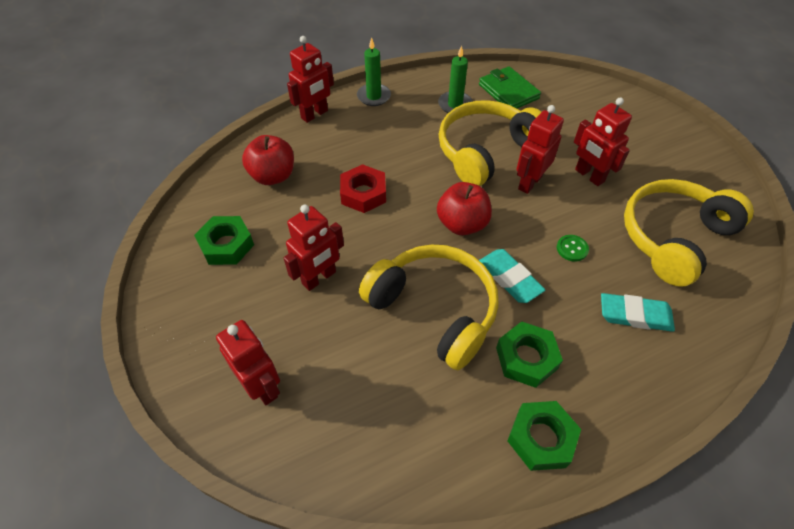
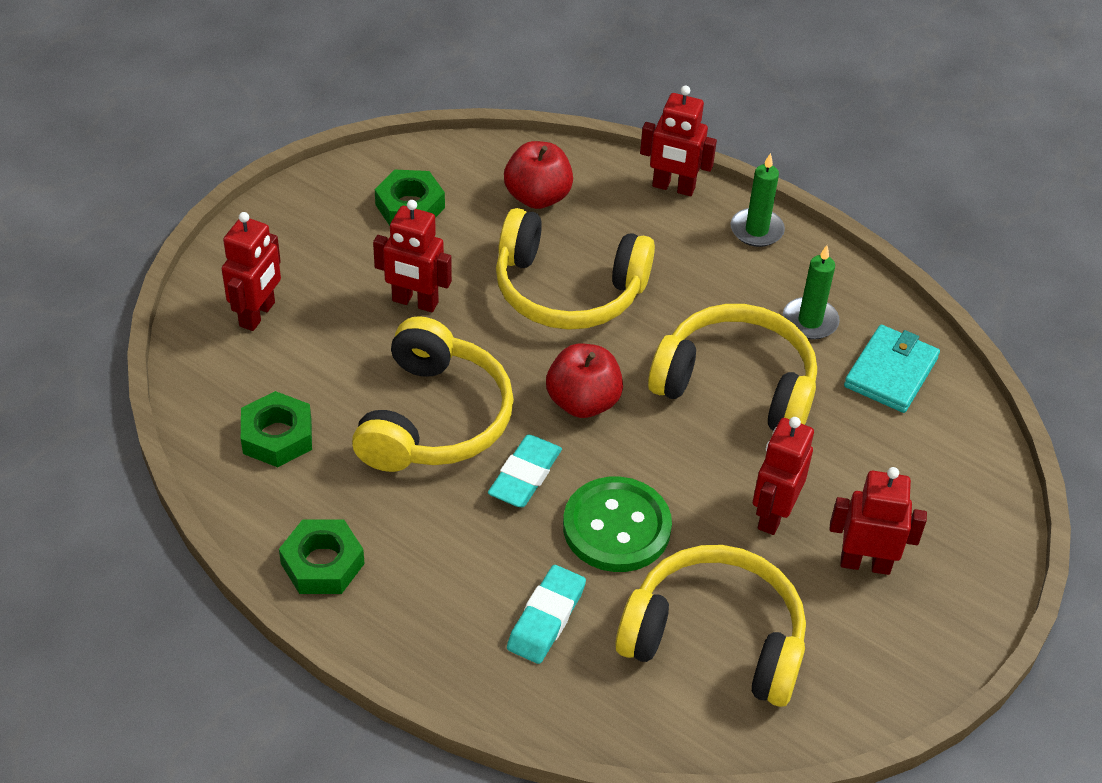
camera: 60 degrees right, 5 degrees down
red nut [340,164,386,213] -> yellow headphones [496,208,655,330]
green wallet [479,66,541,108] -> turquoise wallet [844,325,940,413]
green nut [496,321,563,388] -> green nut moved to [241,391,312,467]
red robot [517,105,564,194] -> red robot moved to [829,467,927,575]
green button [557,235,589,262] -> green button [563,477,672,572], size x2.37
turquoise eraser [601,293,675,332] -> turquoise eraser turned 45 degrees clockwise [507,565,586,664]

